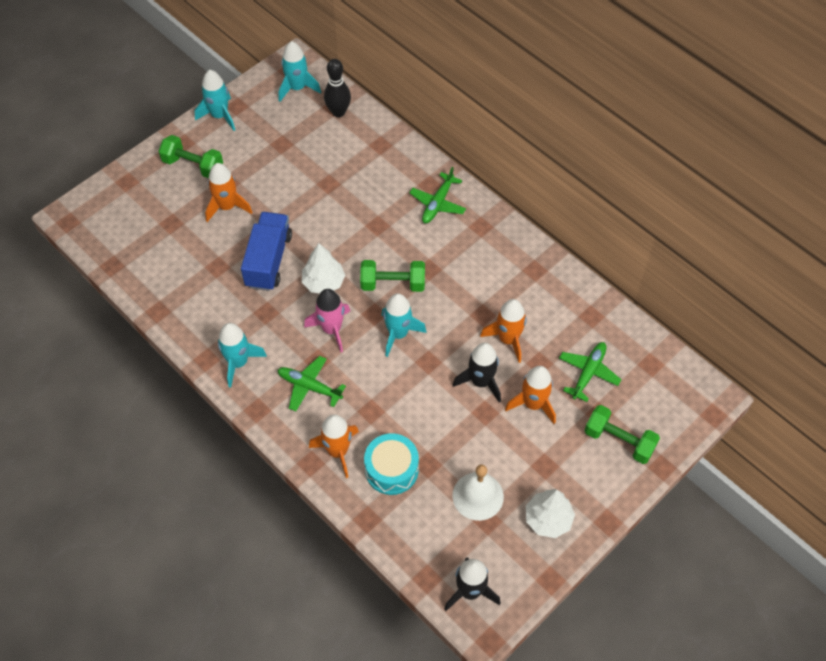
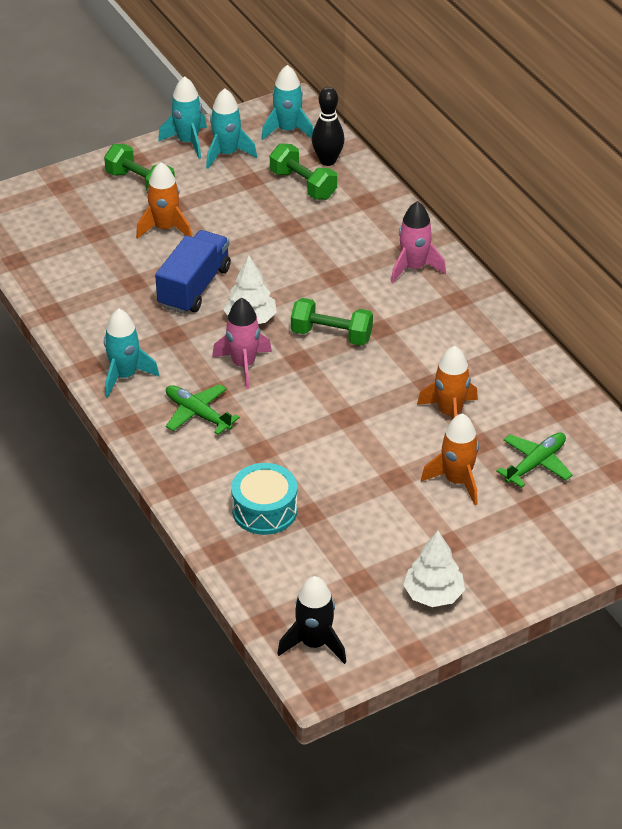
camera: 15 degrees right, 15 degrees down
orange rocket [309,415,359,478] -> none
turquoise rocket [382,293,427,357] -> turquoise rocket moved to [206,88,257,169]
green plane [410,167,466,223] -> pink rocket [391,201,446,283]
white bell [452,464,504,521] -> none
black rocket [453,343,501,403] -> none
green dumbbell [584,405,660,464] -> green dumbbell moved to [270,143,337,200]

